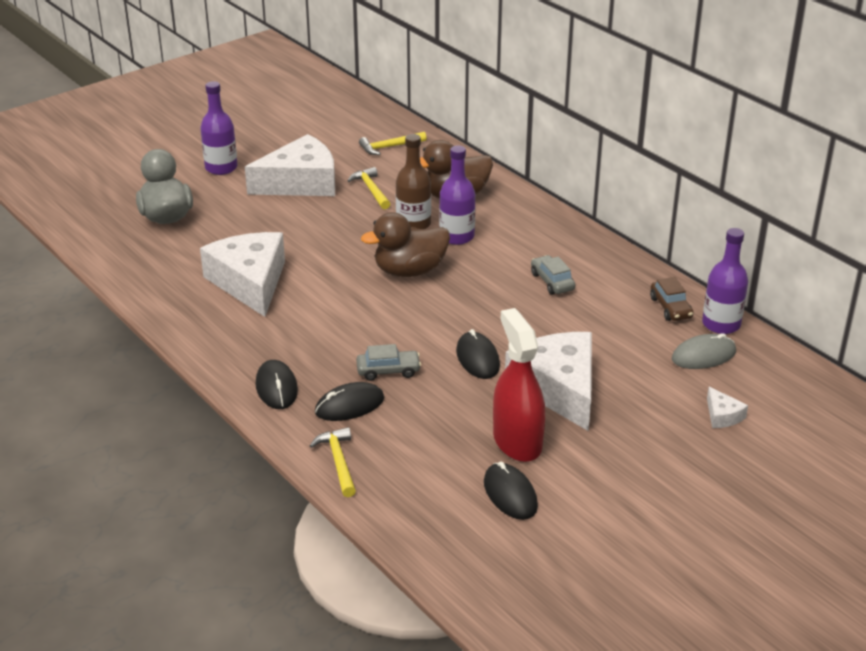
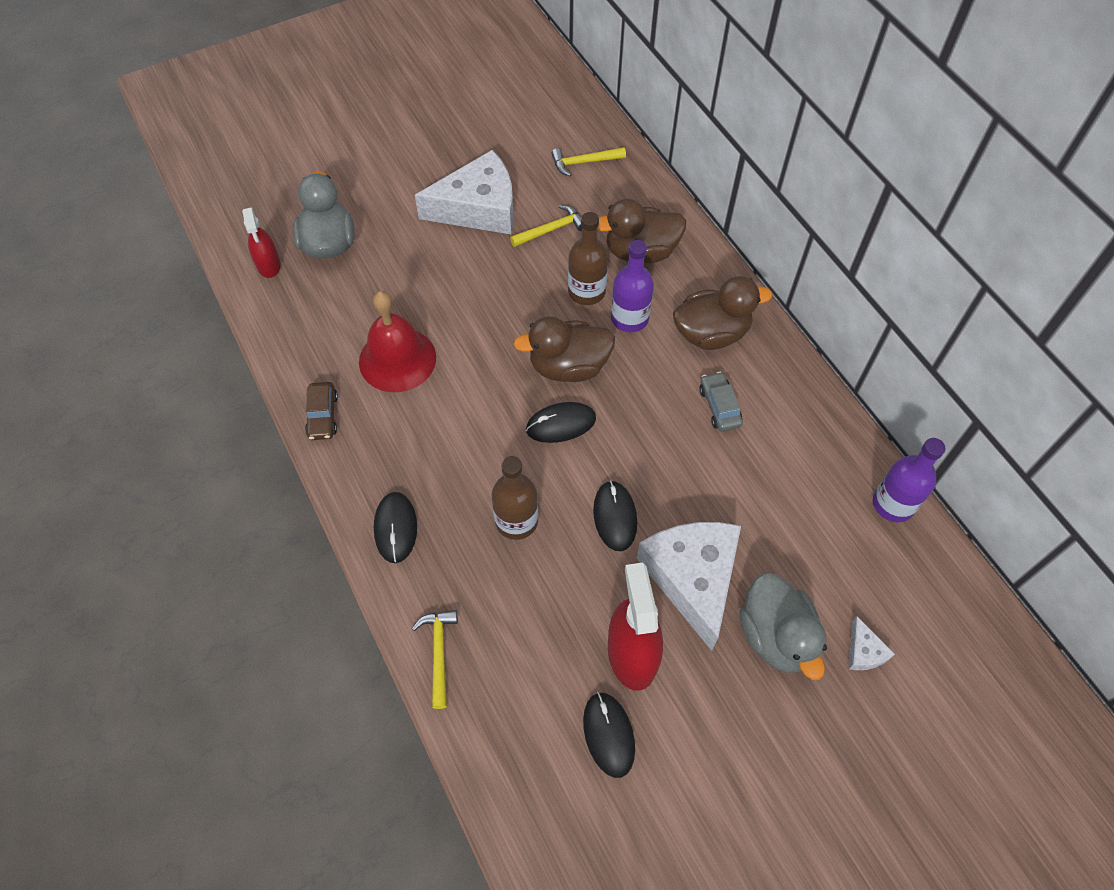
camera: 10 degrees right, 25 degrees up
purple bottle [200,81,237,175] -> none
white cheese [200,232,285,317] -> red bell [359,291,436,392]
black mouse [315,382,384,421] -> black mouse moved to [526,402,596,443]
yellow hammer [347,167,390,209] -> yellow hammer turned 75 degrees clockwise [510,205,582,247]
grey car [356,344,421,381] -> brown bottle [492,456,538,540]
brown car [650,277,693,321] -> brown car moved to [305,382,338,440]
grey mouse [672,333,736,369] -> none
none -> red spray bottle [242,207,281,278]
none -> brown duck [673,276,772,350]
none -> grey duck [740,573,827,680]

